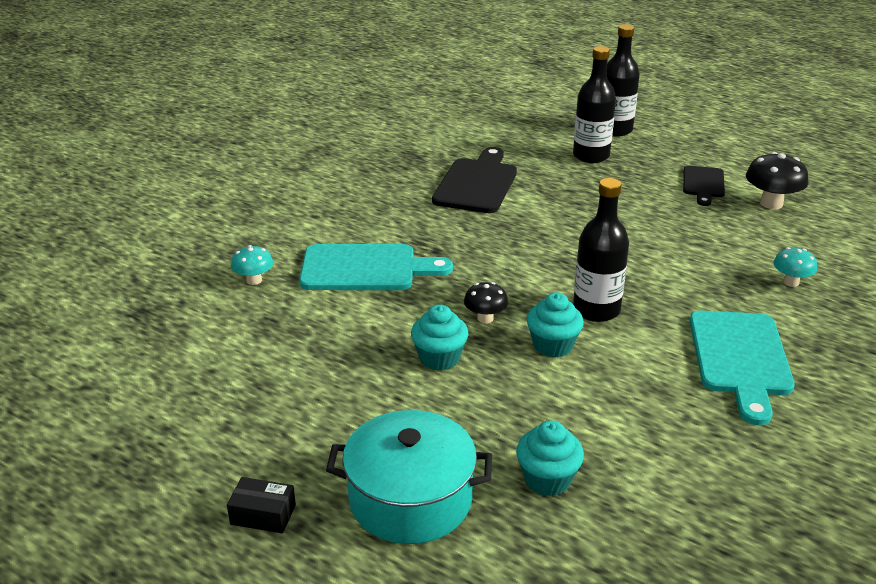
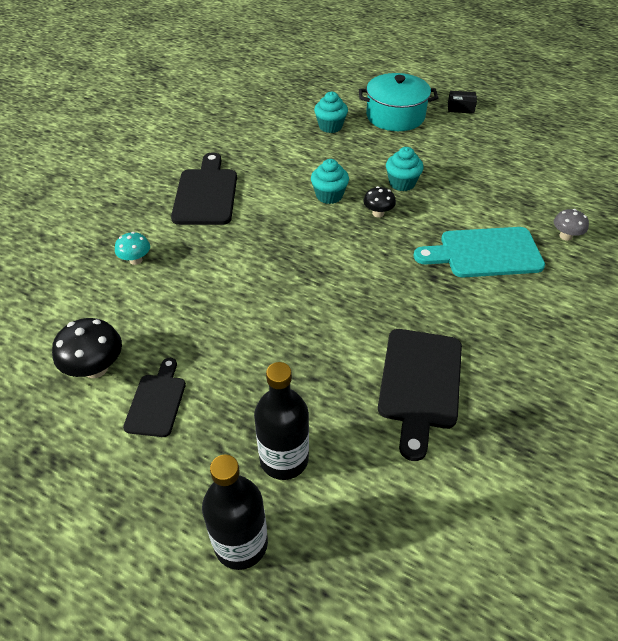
camera: 175 degrees right, 15 degrees up
turquoise mushroom [231,245,273,285] -> grey mushroom [554,209,589,241]
black bottle [573,178,629,322] -> none
turquoise cutting board [690,310,795,425] -> black cutting board [171,152,237,225]

